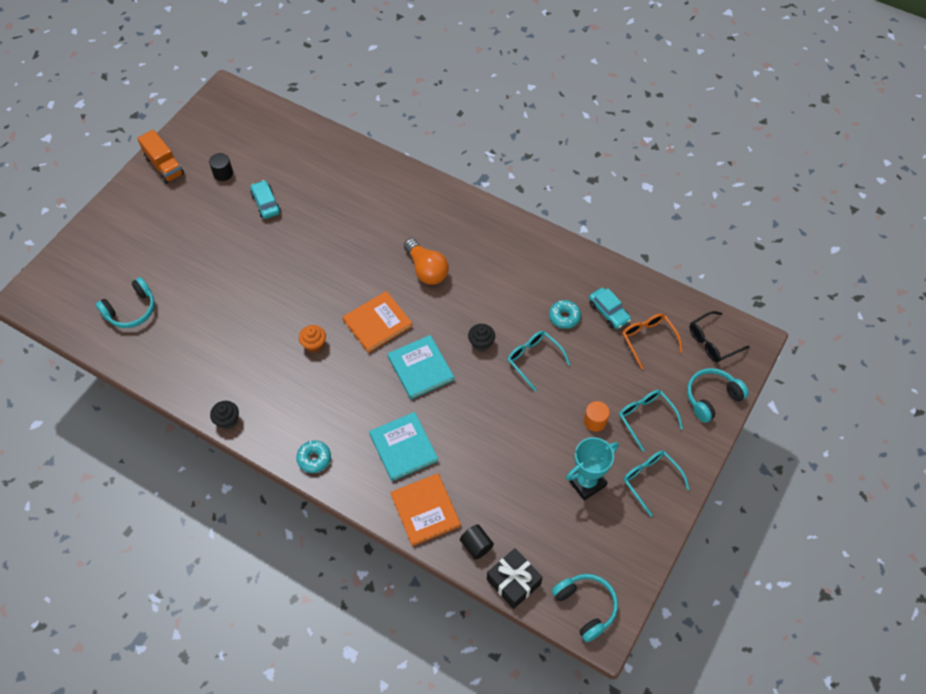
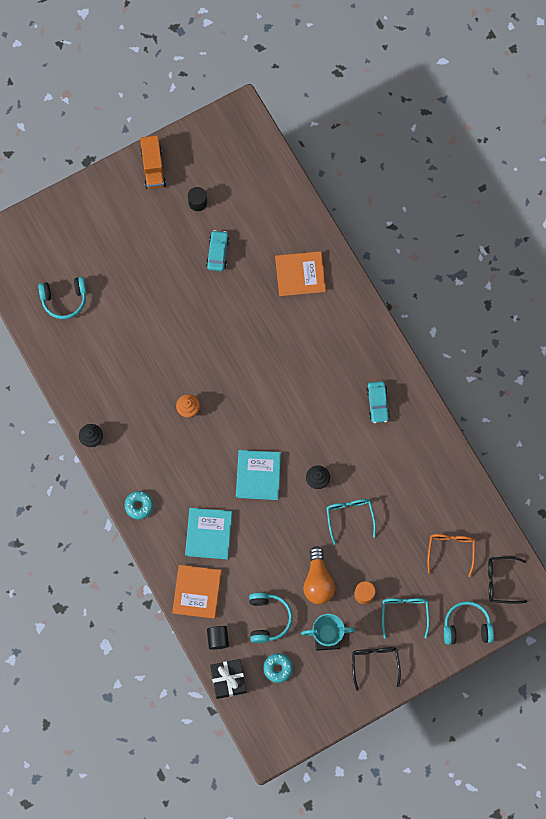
camera: 30 degrees right, 15 degrees up
orange book [343,291,413,353] -> orange book moved to [275,251,326,296]
orange light bulb [404,239,449,285] -> orange light bulb moved to [303,546,335,604]
turquoise donut [549,300,581,329] -> turquoise donut moved to [264,653,293,683]
turquoise headphones [552,574,618,642] -> turquoise headphones moved to [249,593,293,643]
turquoise car [589,287,631,329] -> turquoise car moved to [366,381,390,423]
turquoise glasses [623,450,690,517] -> black glasses [352,647,401,691]

